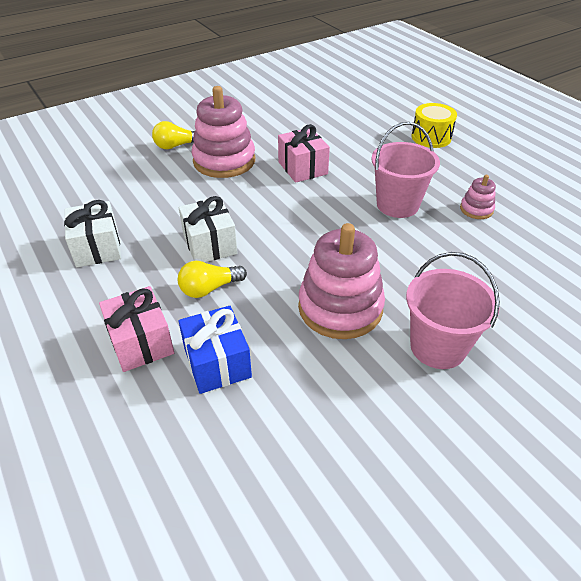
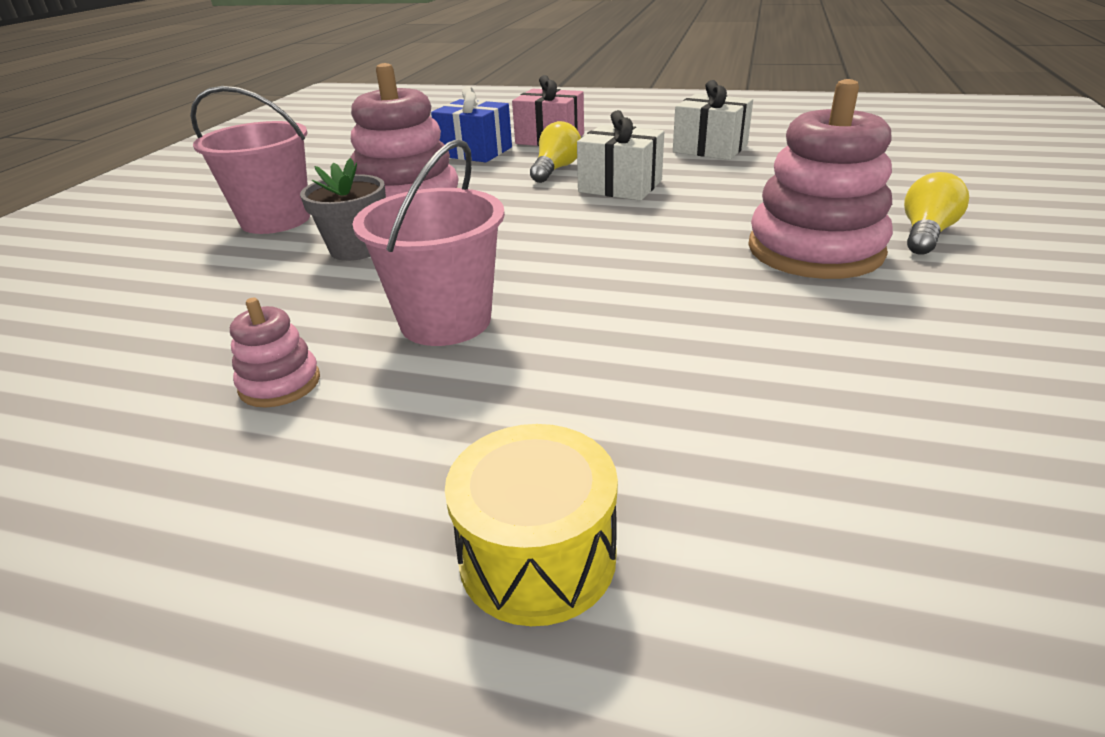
camera: 140 degrees right, 10 degrees down
pink gift [278,124,330,183] -> none
none -> grey flower pot [300,158,386,261]

